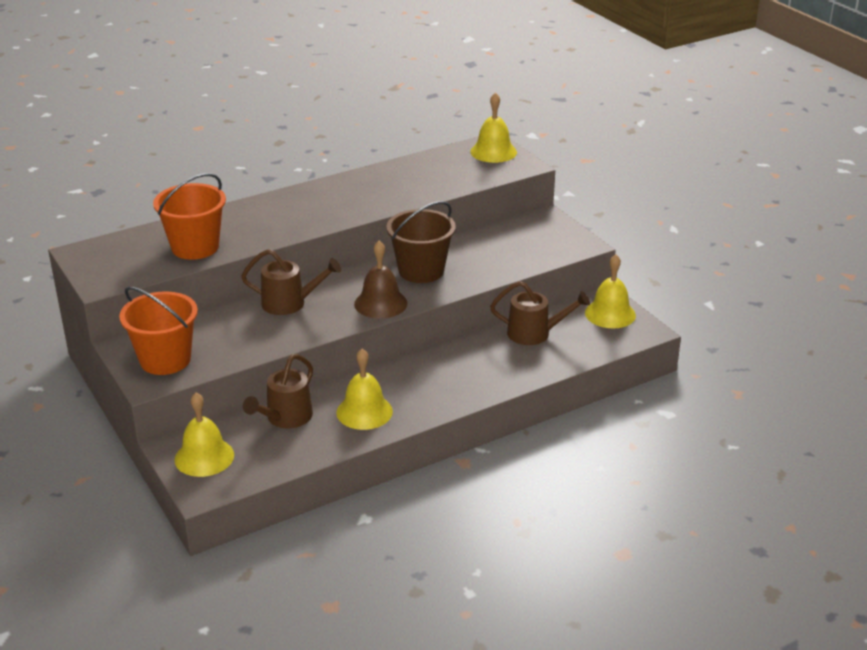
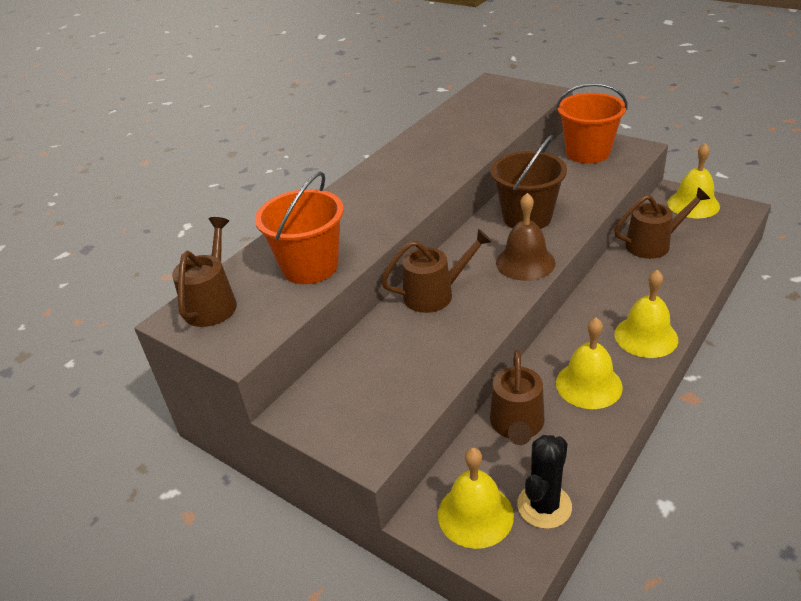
camera: 20 degrees left, 5 degrees up
orange bucket [119,287,198,375] -> orange bucket moved to [556,83,628,163]
yellow bell [470,92,517,163] -> yellow bell moved to [615,270,678,358]
none -> brown watering can [172,217,237,327]
none -> black cactus [517,435,572,529]

